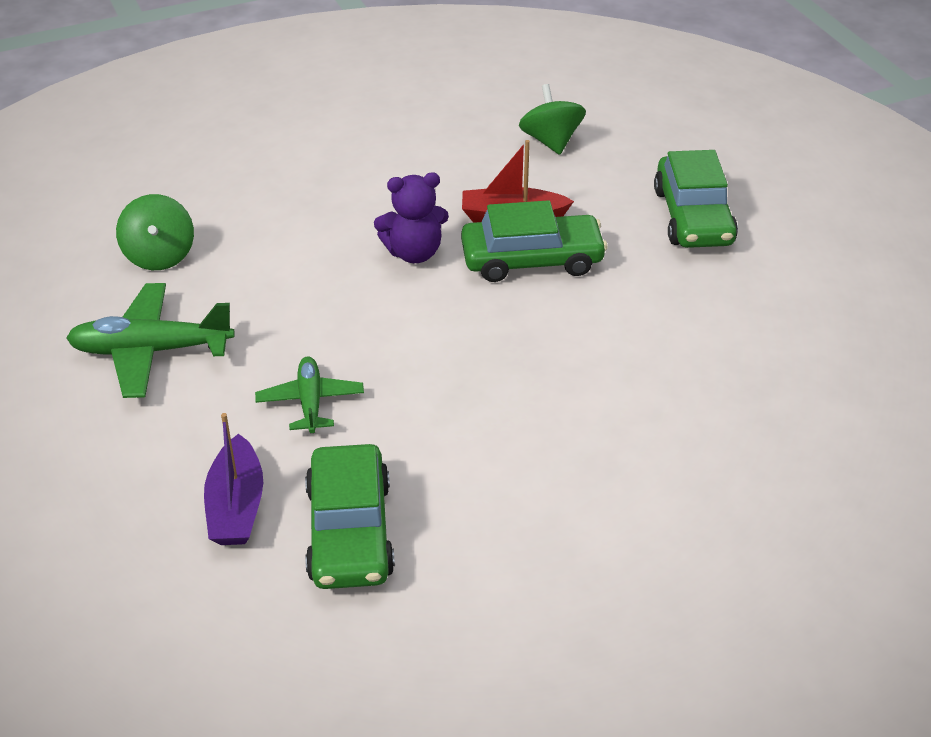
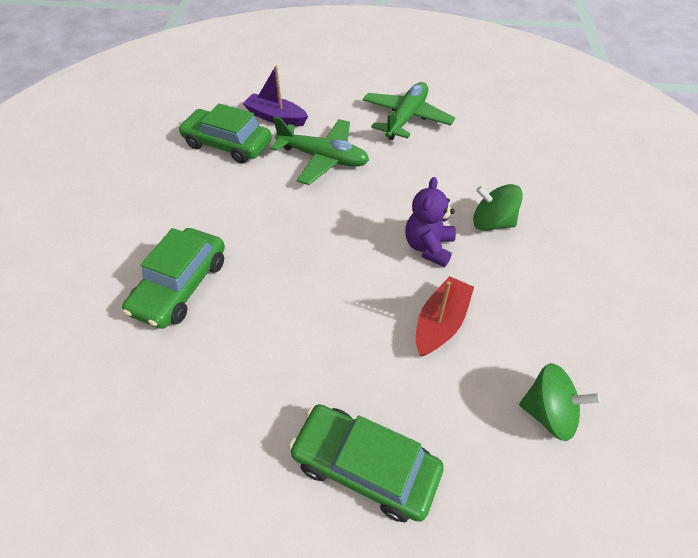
camera: 120 degrees right, 10 degrees up
green spinning top [116,194,194,270] -> green spinning top moved to [473,184,523,231]
green plane [255,356,364,433] -> green plane [271,116,369,185], size x1.62
green car [461,200,607,282] -> green car moved to [122,228,225,329]

